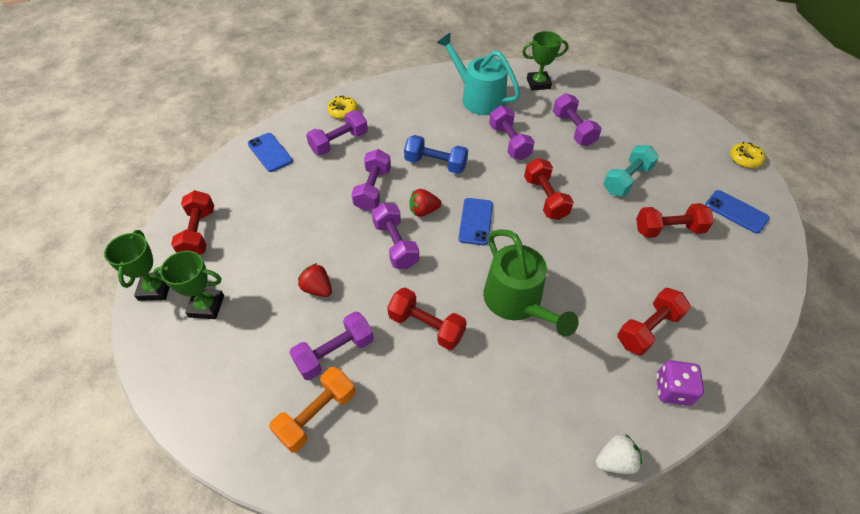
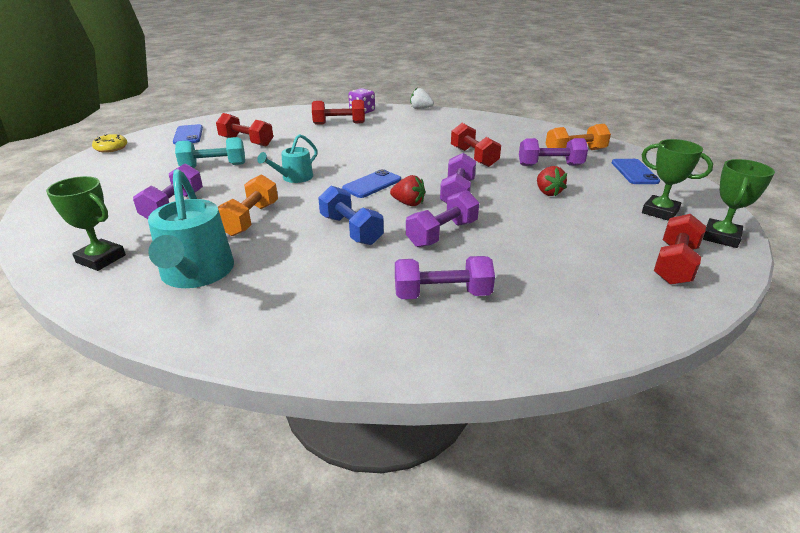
camera: 145 degrees left, 20 degrees down
blue phone [248,133,293,172] -> blue phone moved to [612,159,660,184]
yellow donut [327,96,358,119] -> none
green watering can [483,229,579,337] -> none
purple dumbbell [489,106,535,160] -> orange dumbbell [218,174,278,236]
red dumbbell [524,158,574,220] -> turquoise watering can [257,134,318,183]

